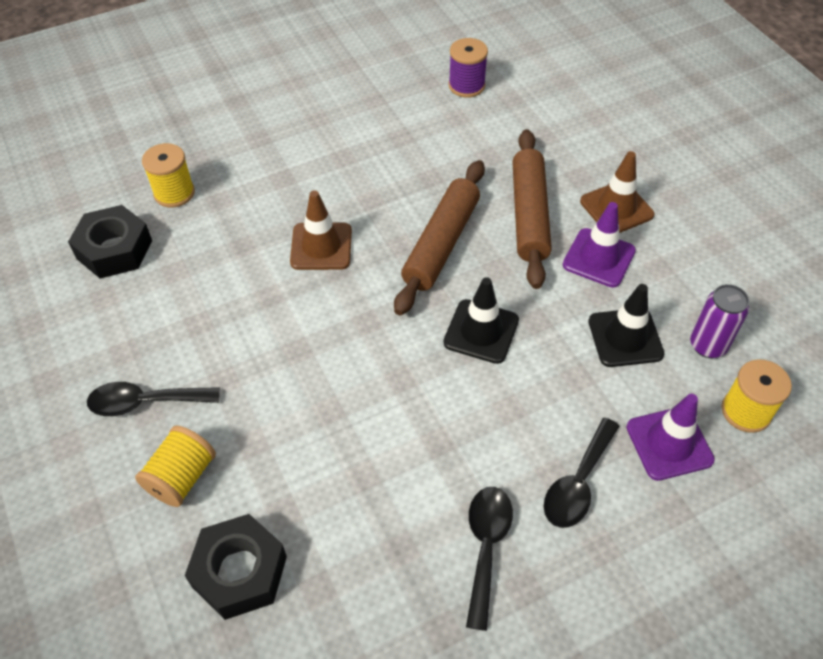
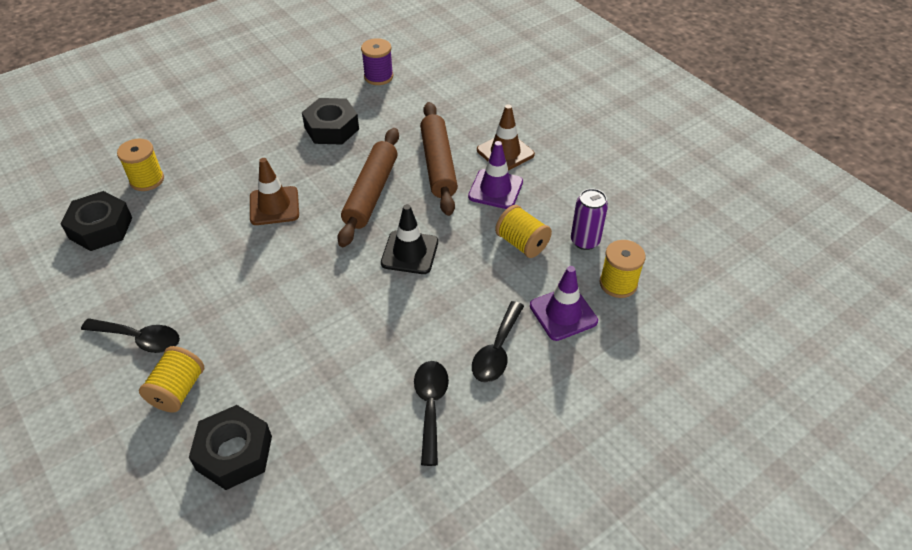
camera: 10 degrees left, 5 degrees down
black spoon [87,382,220,416] -> black spoon turned 150 degrees counterclockwise [81,319,180,353]
black traffic cone [588,284,664,367] -> yellow spool [495,205,552,258]
none -> black nut [302,98,359,145]

